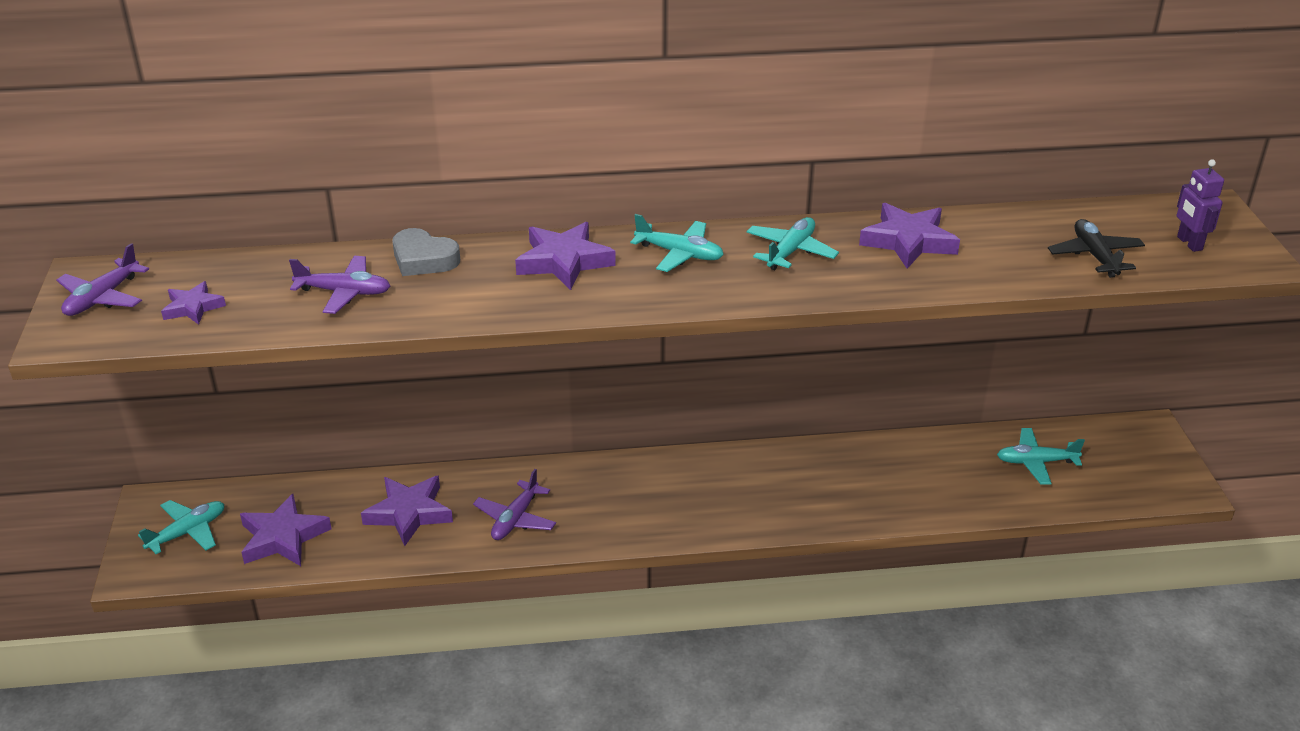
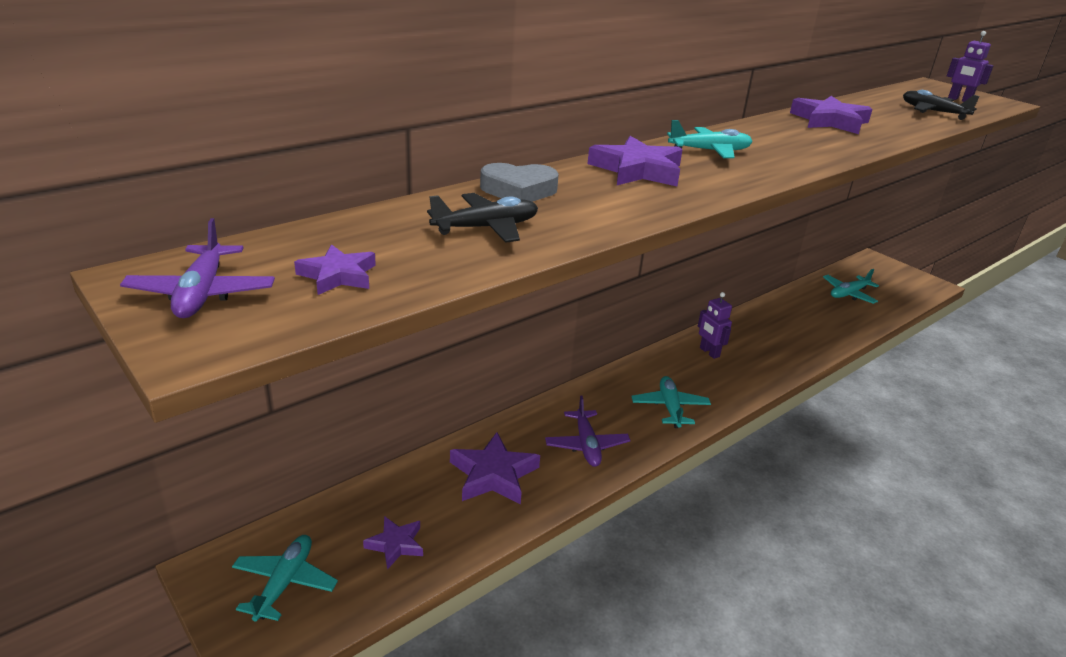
camera: 35 degrees left, 5 degrees down
purple star [240,494,332,566] -> purple star [363,516,423,570], size x0.59
purple plane [289,256,390,314] -> black plane [427,193,538,243]
turquoise plane [746,217,839,270] -> turquoise plane moved to [632,376,711,428]
none -> purple robot [698,292,732,359]

